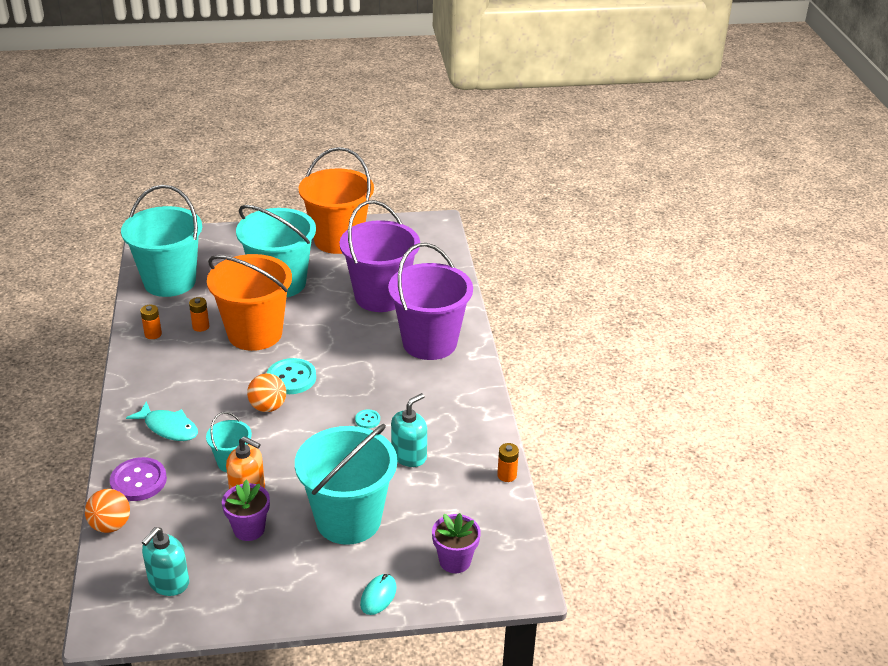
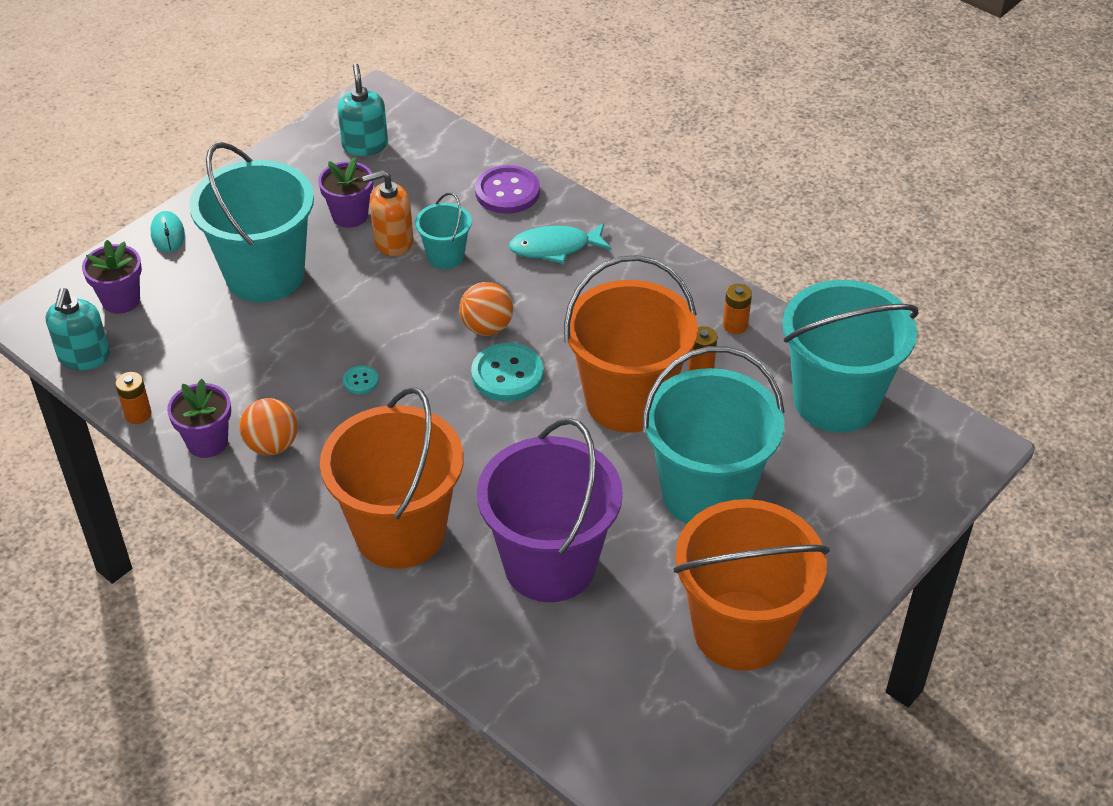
camera: 140 degrees right, 10 degrees up
orange ball [85,489,130,533] -> orange ball moved to [239,398,298,455]
purple bucket [388,243,473,360] -> orange bucket [320,387,464,569]
turquoise soap dispenser [391,393,427,467] -> turquoise soap dispenser moved to [46,288,110,370]
none -> purple flower pot [167,379,231,458]

